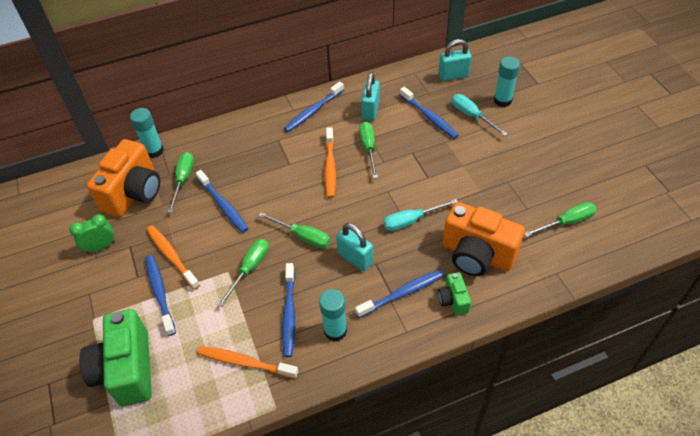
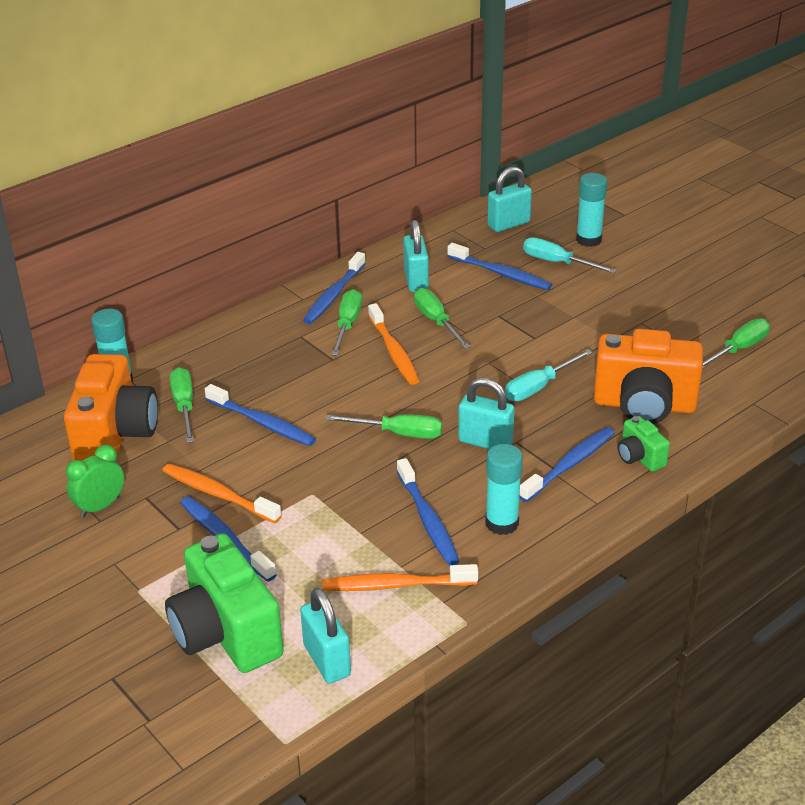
camera: 20 degrees left, 15 degrees down
green screwdriver [218,239,269,307] -> green screwdriver moved to [331,289,362,356]
none -> turquoise padlock [300,588,351,684]

